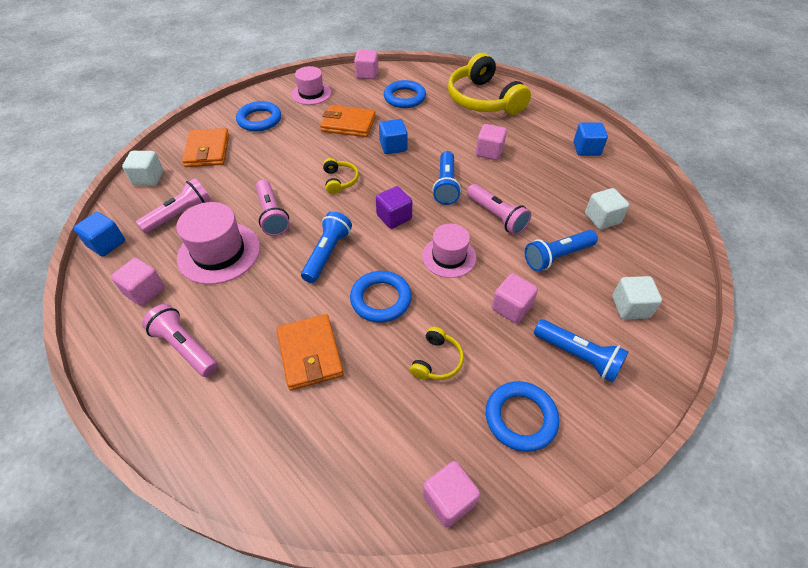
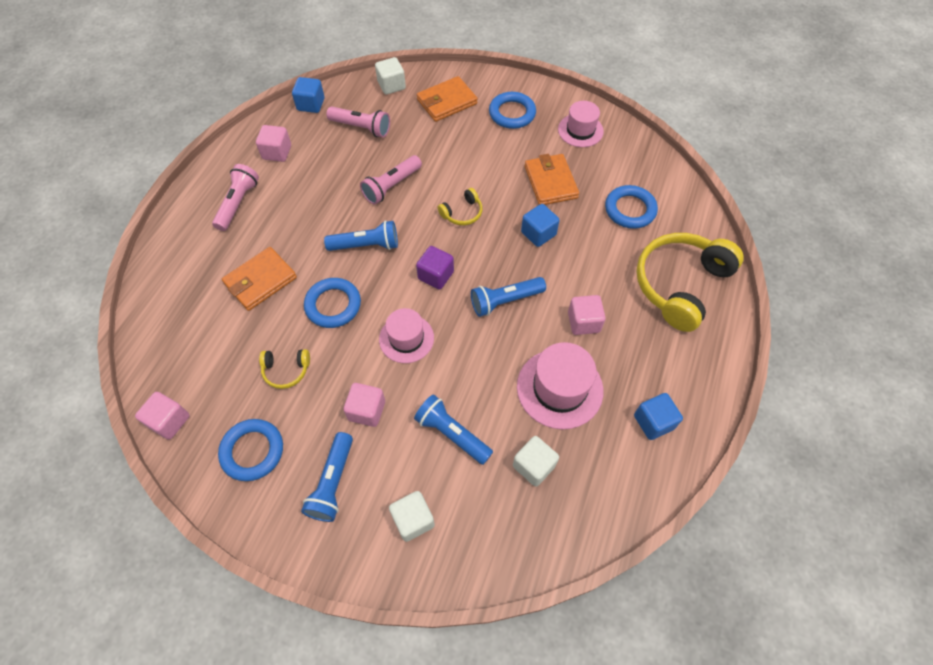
camera: 65 degrees right, 10 degrees up
pink hat [176,202,260,284] -> pink hat moved to [517,342,603,430]
pink cube [354,50,378,79] -> none
pink flashlight [467,184,531,235] -> none

